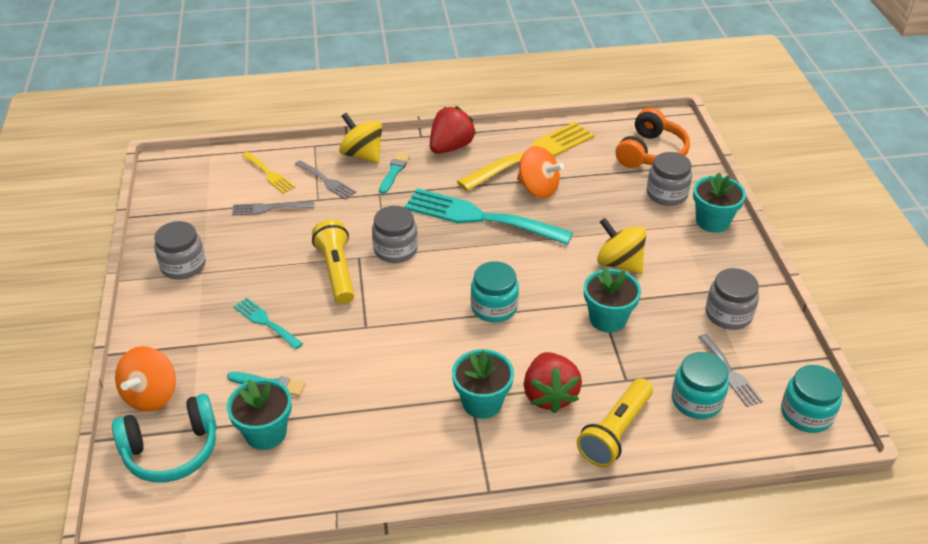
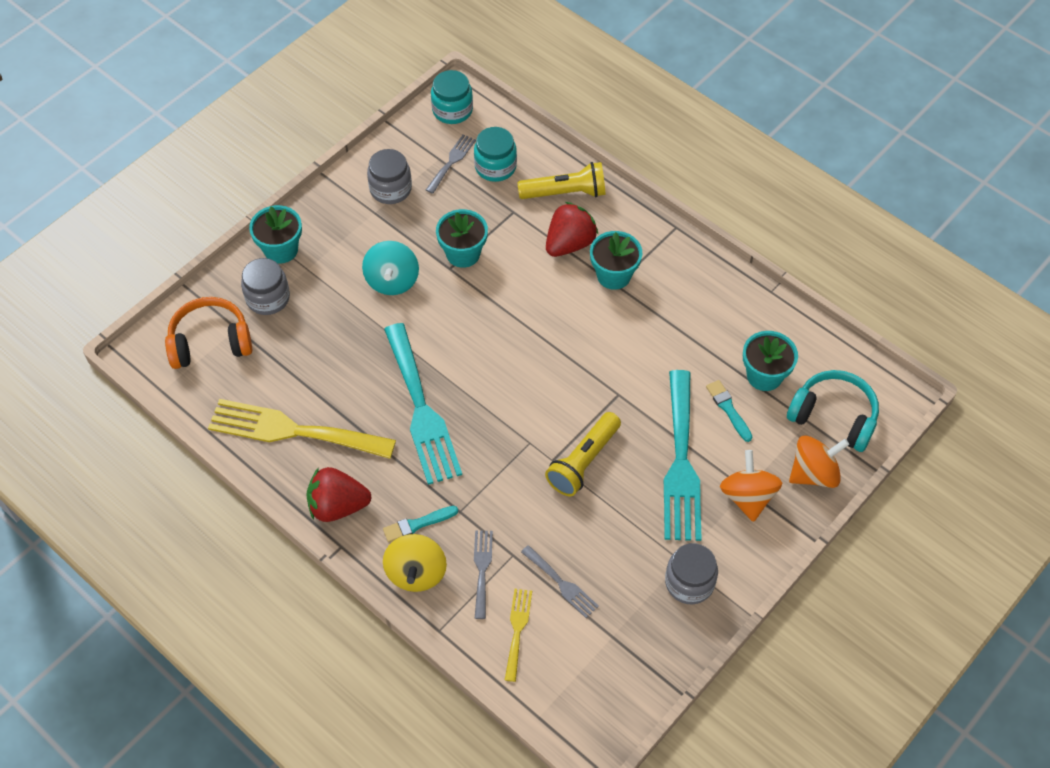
camera: 130 degrees left, 15 degrees up
turquoise fork [233,298,303,350] -> turquoise fork [664,370,702,541], size x2.08
grey jar [372,206,418,263] -> none
turquoise jar [471,261,519,322] -> none
orange spinning top [517,146,564,198] -> orange spinning top moved to [720,450,782,522]
yellow spinning top [597,218,646,274] -> turquoise spinning top [362,241,419,295]

